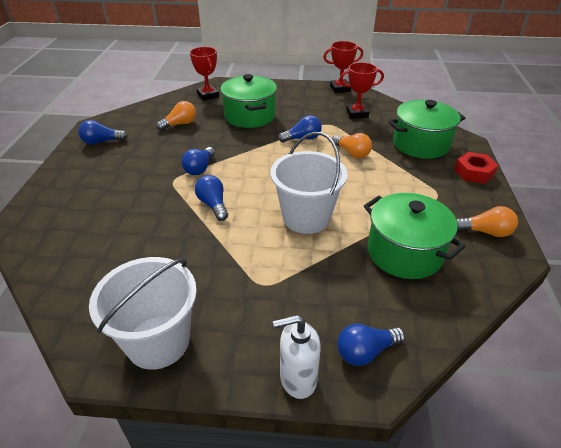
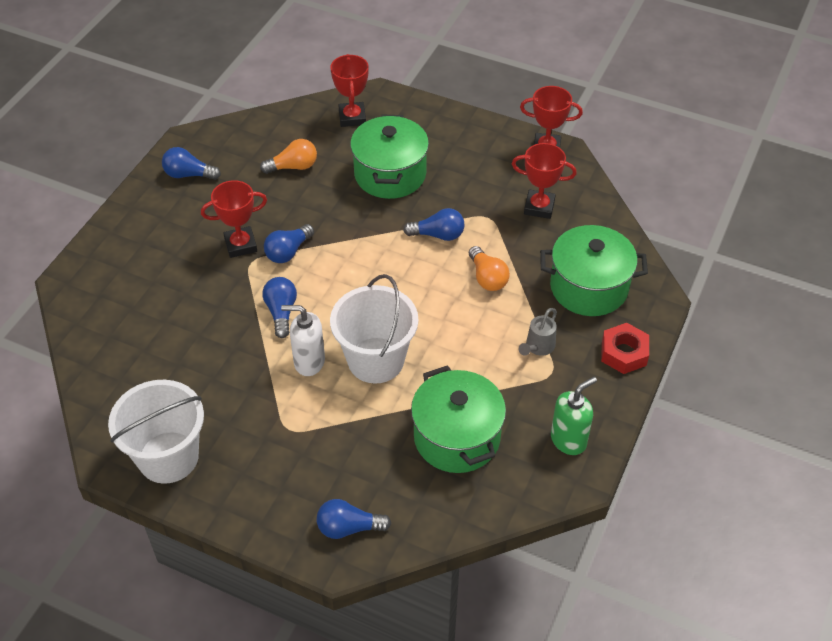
camera: 20 degrees right, 10 degrees up
white soap dispenser [273,315,321,399] -> white soap dispenser moved to [281,305,325,376]
orange light bulb [456,206,518,237] -> green soap dispenser [551,377,597,455]
none -> red trophy [201,180,267,258]
none -> grey watering can [519,308,557,356]

